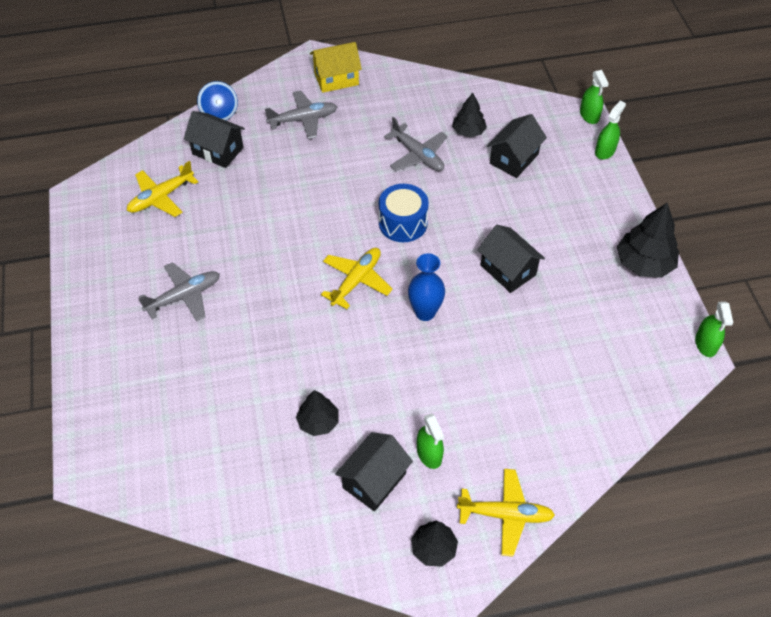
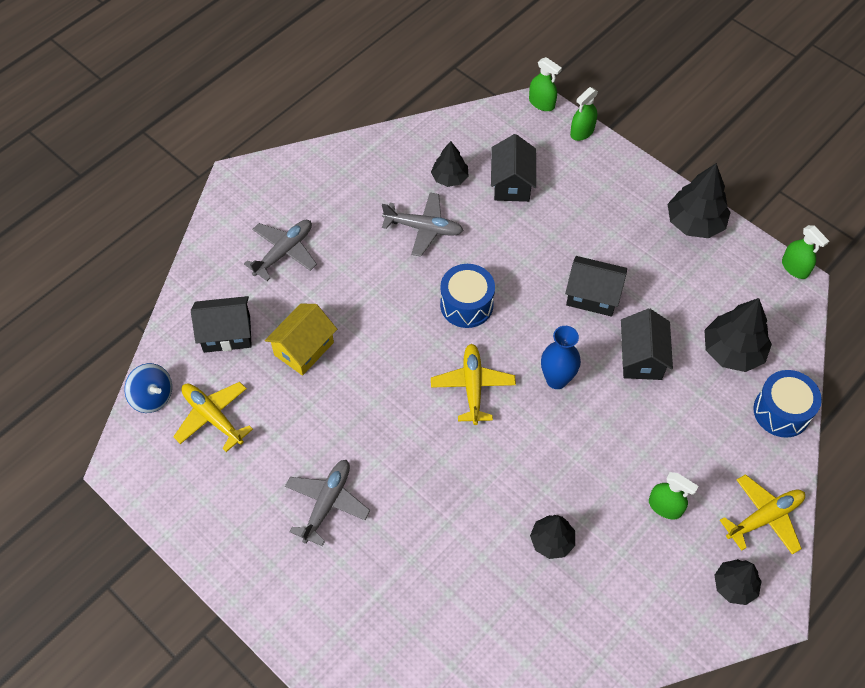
camera: 35 degrees left, 5 degrees up
yellow plane [127,161,198,217] -> yellow plane turned 120 degrees clockwise [173,382,253,452]
blue spinning top [197,81,238,120] -> blue spinning top moved to [124,363,172,413]
yellow house [310,42,362,93] -> yellow house moved to [265,304,337,376]
black house [335,432,413,511] -> black house moved to [621,308,673,380]
green spray bottle [595,101,626,160] -> green spray bottle turned 135 degrees counterclockwise [570,87,598,141]
none -> black tree [704,298,772,372]
none -> blue drum [753,370,822,438]

